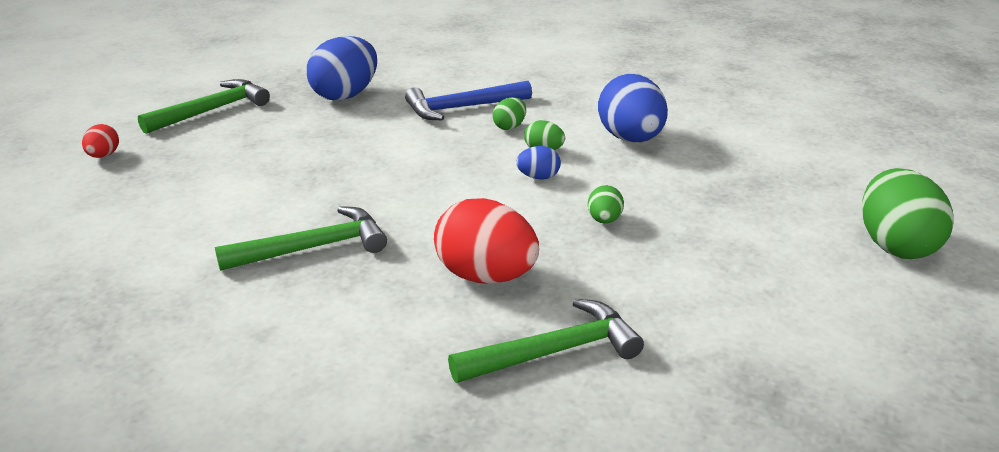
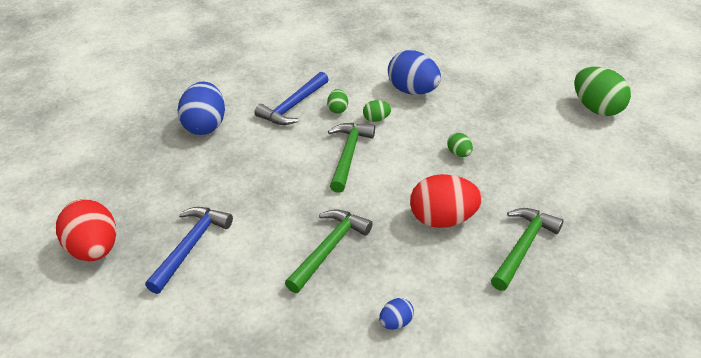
camera: 35 degrees left, 10 degrees up
red egg [82,124,119,158] -> red egg [56,199,116,261], size x2.10
green hammer [138,79,270,134] -> green hammer moved to [328,123,375,193]
blue egg [516,146,561,180] -> blue egg moved to [379,298,414,330]
none -> blue hammer [145,207,233,294]

